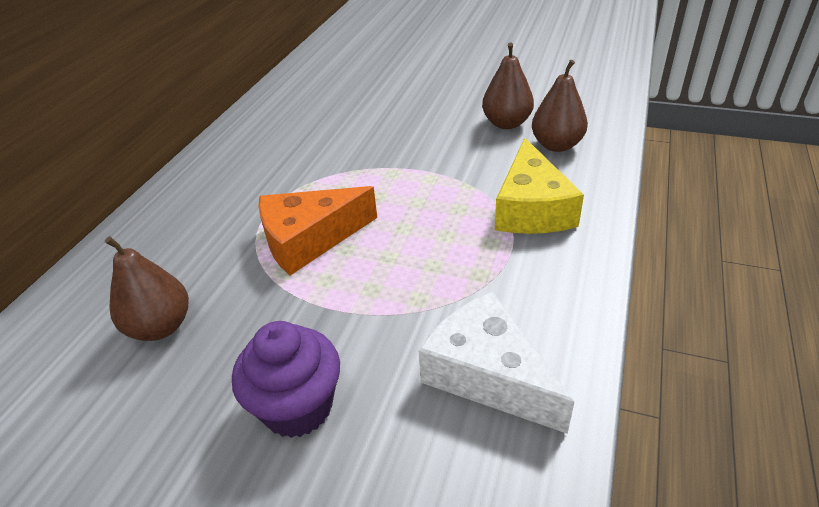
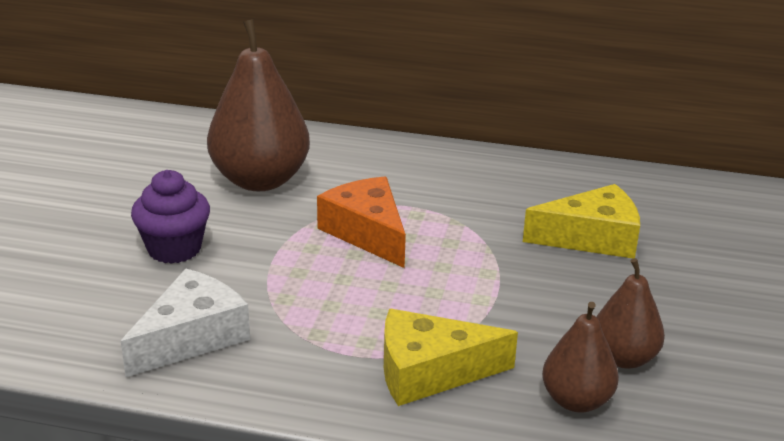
camera: 80 degrees right, 10 degrees down
brown pear [105,236,189,341] -> brown pear [207,19,310,191], size x1.79
none -> yellow cheese [523,184,640,259]

